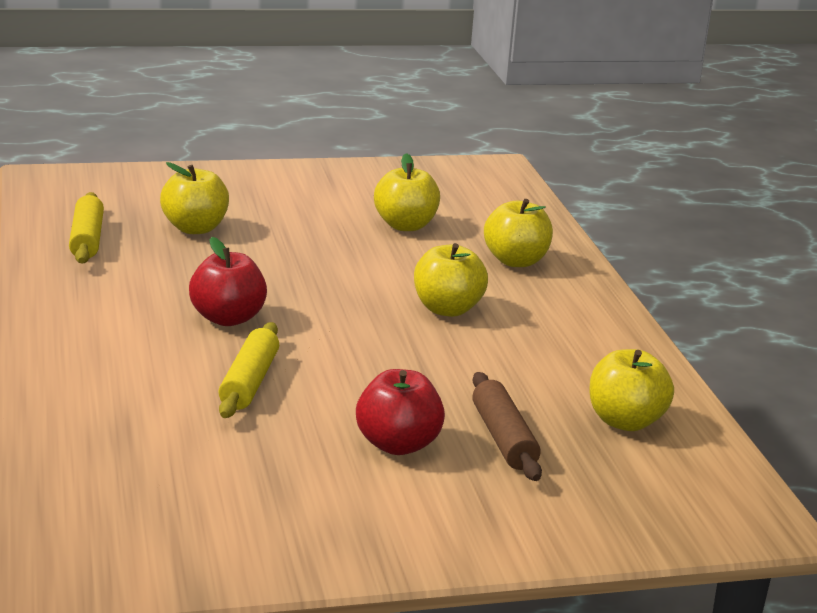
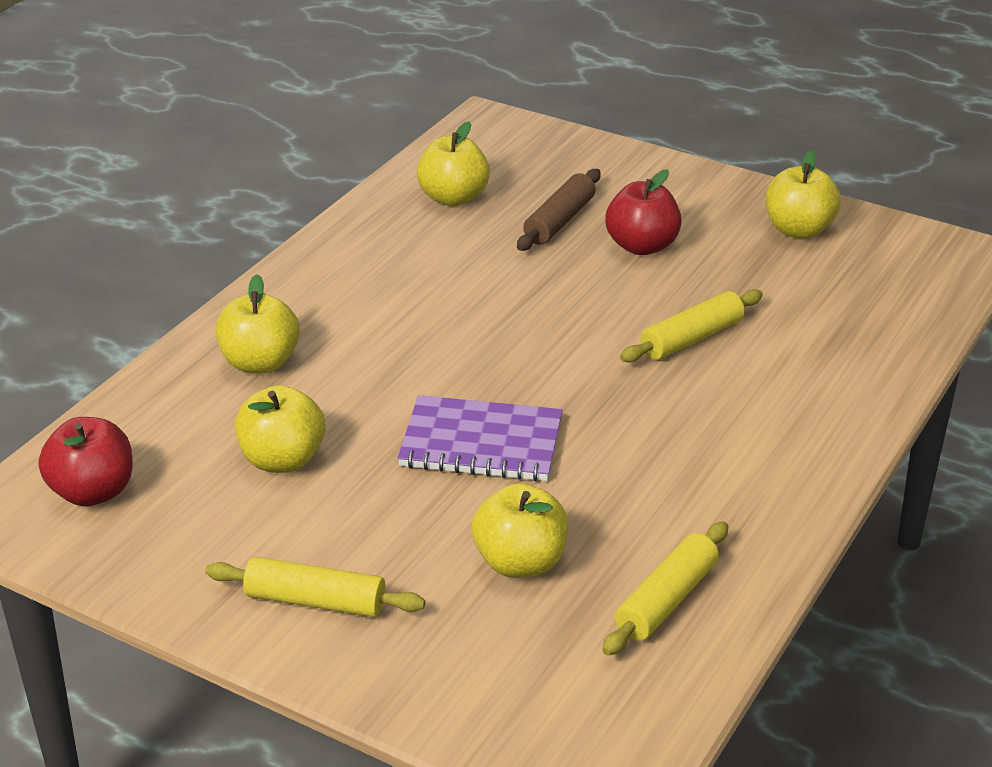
camera: 135 degrees left, 10 degrees up
red apple [189,237,267,326] -> red apple moved to [38,417,133,507]
yellow apple [414,243,488,317] -> yellow apple moved to [766,150,841,239]
none -> yellow rolling pin [206,557,425,617]
none -> purple notebook [397,395,563,481]

